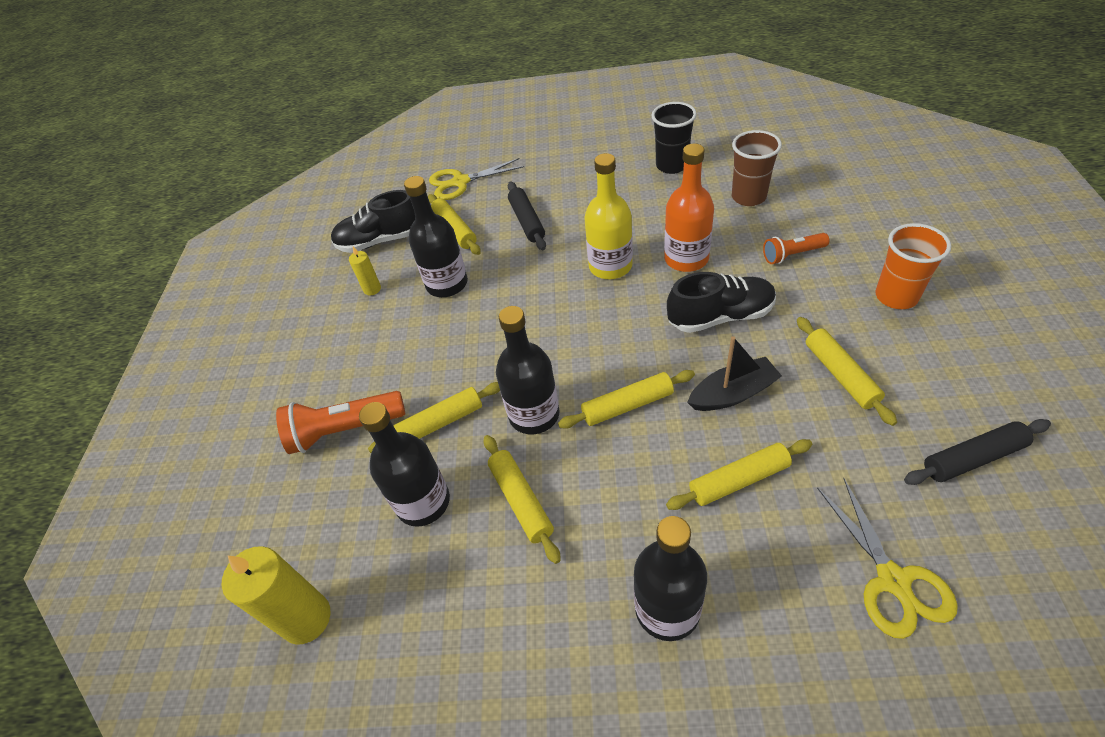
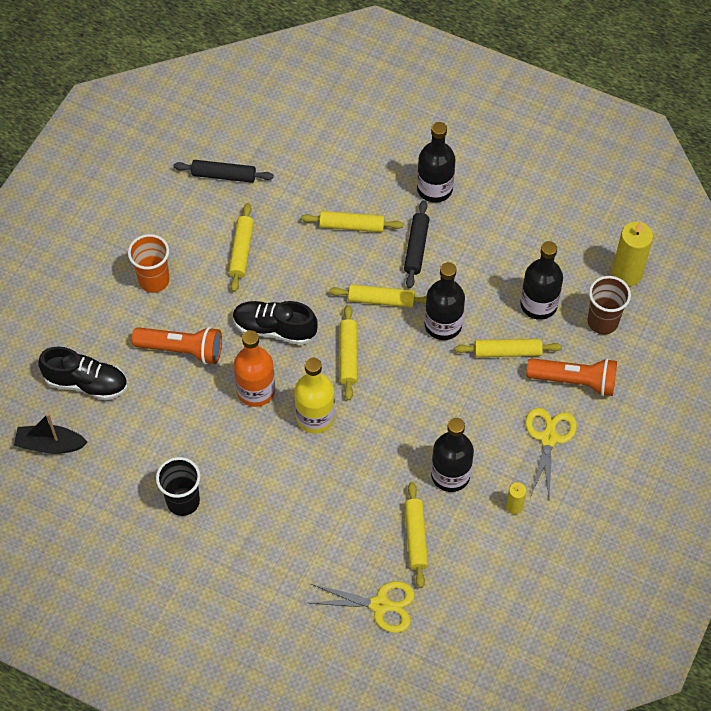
camera: 160 degrees left, 10 degrees up
black shoe [331,190,415,253] -> black shoe moved to [38,347,128,400]
yellow rolling pin [484,435,561,564] -> yellow rolling pin moved to [340,305,358,400]
black rolling pin [508,182,546,250] -> black rolling pin moved to [404,200,430,288]
black boat [687,336,782,411] -> black boat moved to [14,414,87,454]
brown cup [732,130,782,206] -> brown cup moved to [587,276,631,334]
orange flashlight [763,233,829,264] -> orange flashlight [132,327,222,365], size x1.64
yellow scissors [817,478,958,639] -> yellow scissors moved to [525,408,577,497]

